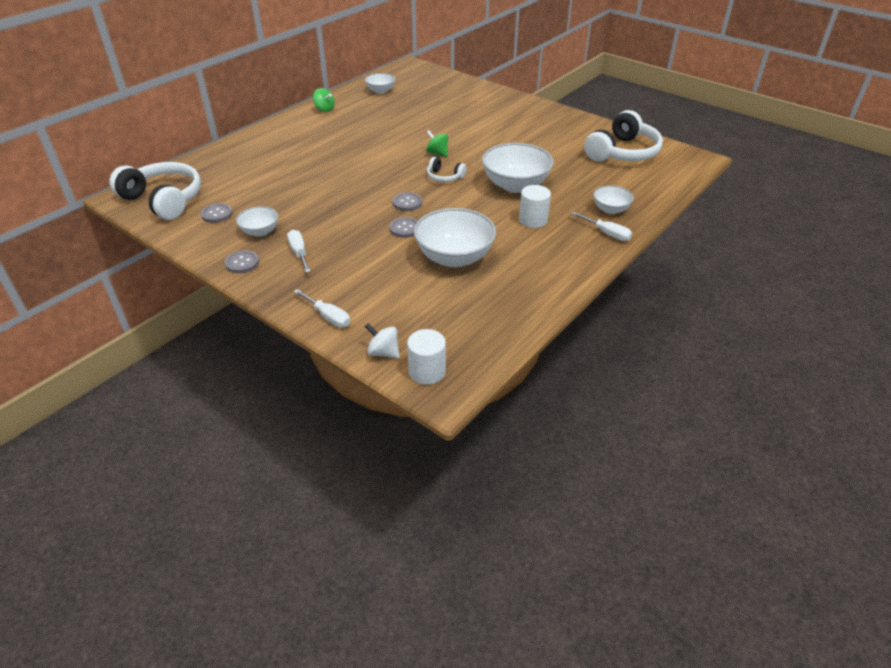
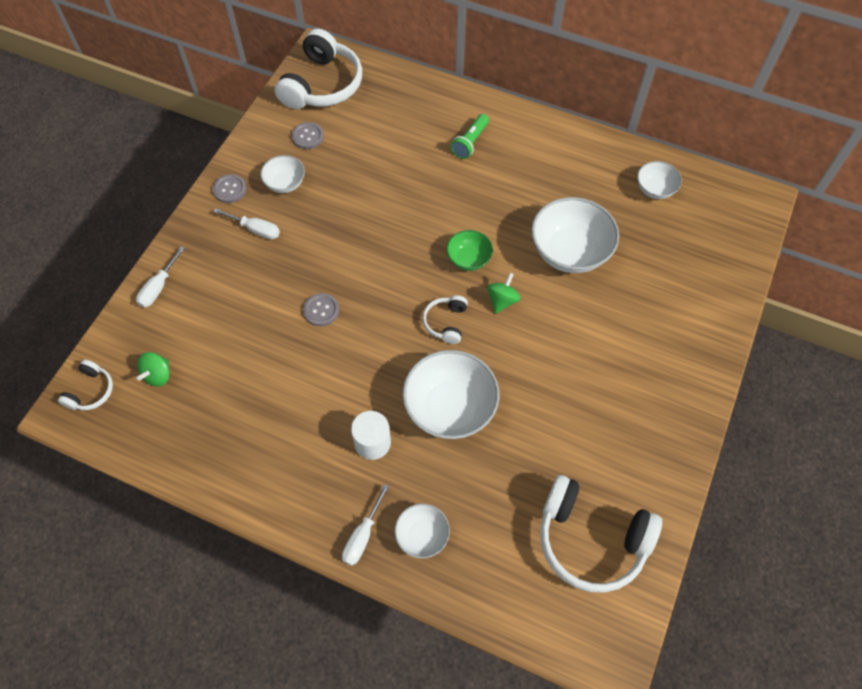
camera: 75 degrees right, 20 degrees up
white screwdriver [287,230,310,273] -> white screwdriver turned 60 degrees clockwise [213,208,280,239]
green spinning top [313,88,335,112] -> green spinning top moved to [137,352,170,387]
white spinning top [365,324,400,359] -> none
grey button [393,192,422,211] -> none
white cylinder [407,329,446,385] -> white headphones [58,359,113,410]
white bowl [414,208,496,267] -> white bowl moved to [531,197,619,273]
none -> green bowl [447,230,493,271]
none -> green flashlight [451,114,489,159]

